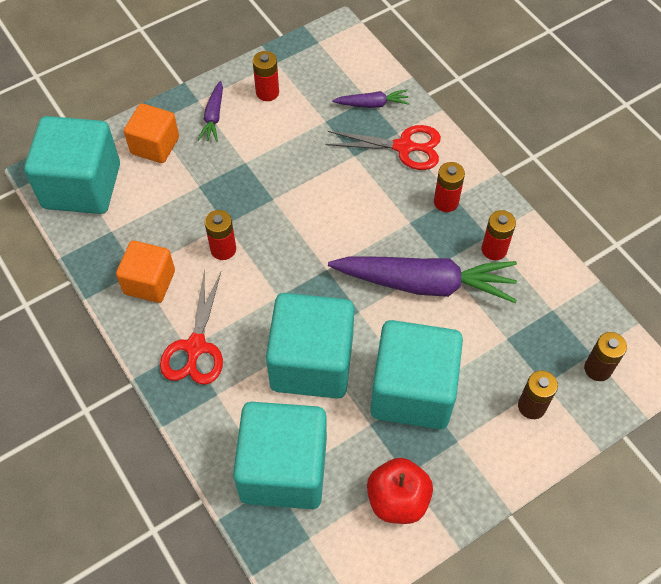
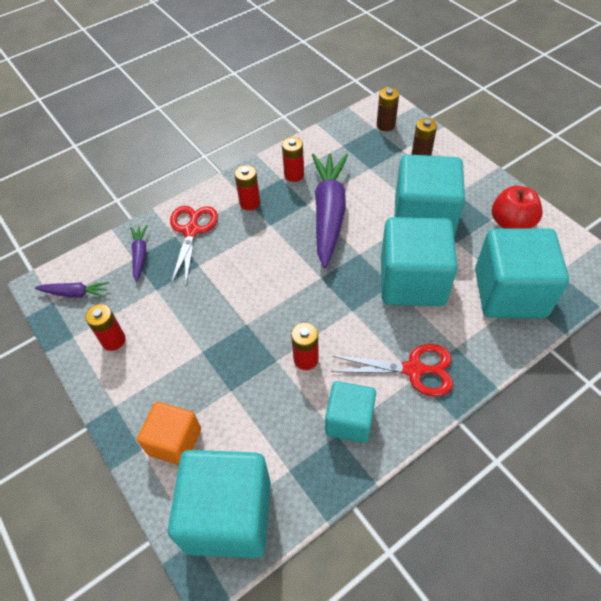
camera: 90 degrees left, 5 degrees down
orange cube [116,241,175,303] -> turquoise cube [325,381,376,443]
purple carrot [198,81,223,142] -> purple carrot moved to [35,282,109,298]

